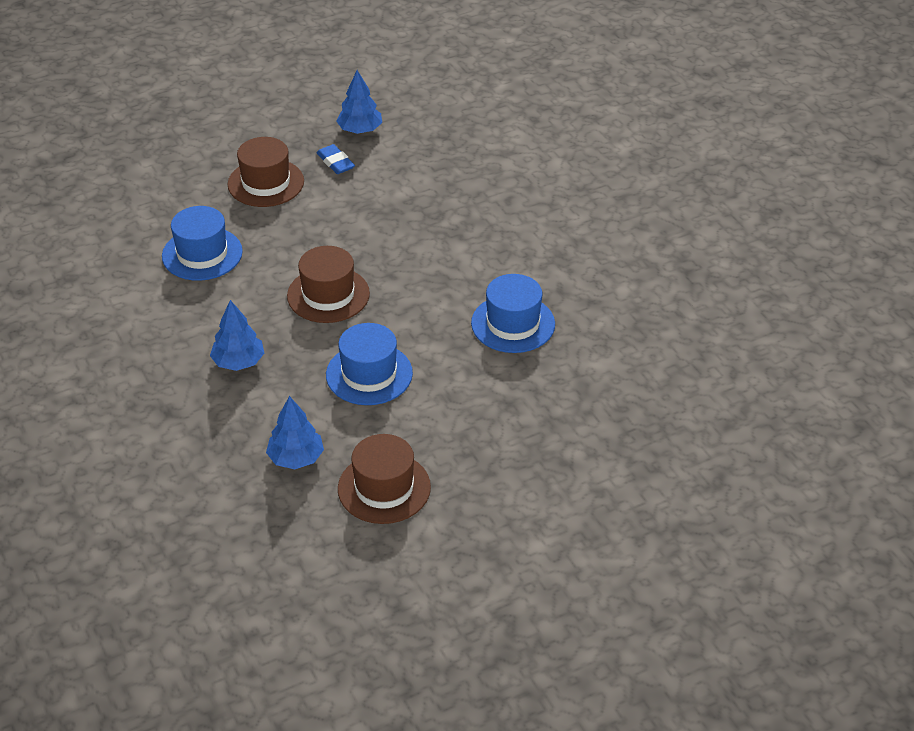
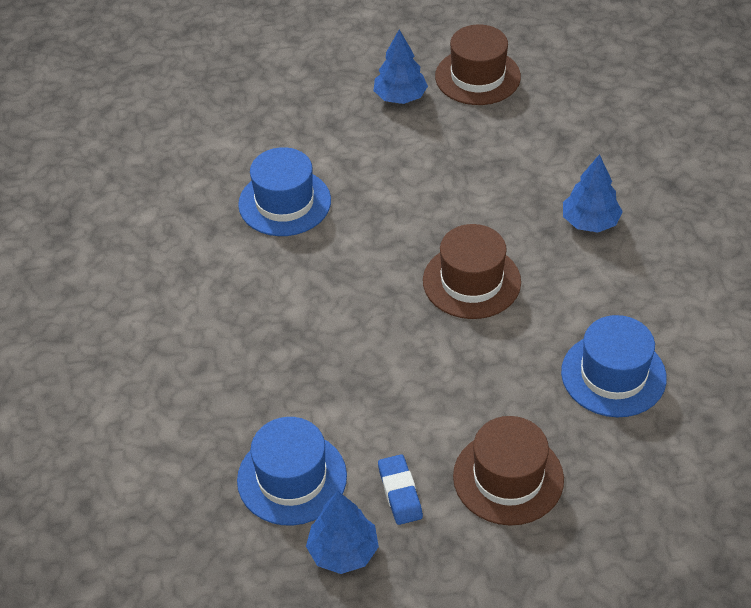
camera: 160 degrees left, 5 degrees up
blue tree [266,396,324,469] -> blue tree moved to [373,30,428,104]
blue hat [326,323,413,405] -> blue hat moved to [237,417,347,526]

